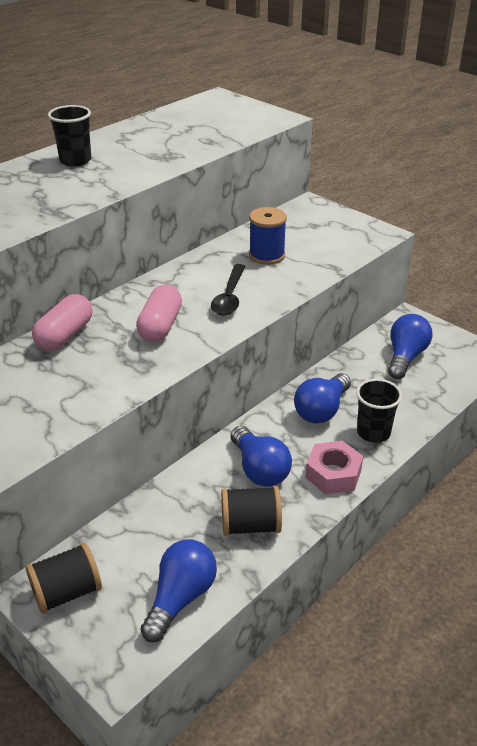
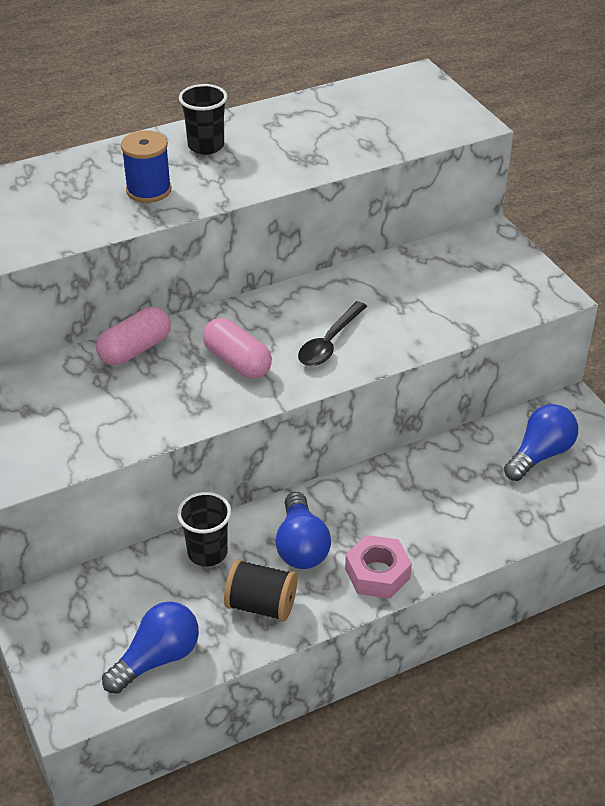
camera: 20 degrees right, 5 degrees up
black spool [26,543,102,614] -> none
pink capsule [136,285,182,342] -> pink capsule turned 75 degrees counterclockwise [203,318,272,379]
blue spool [249,207,287,265] -> blue spool moved to [121,130,172,203]
blue light bulb [294,373,351,424] -> none
black cup [356,379,402,443] -> black cup moved to [177,492,231,566]

